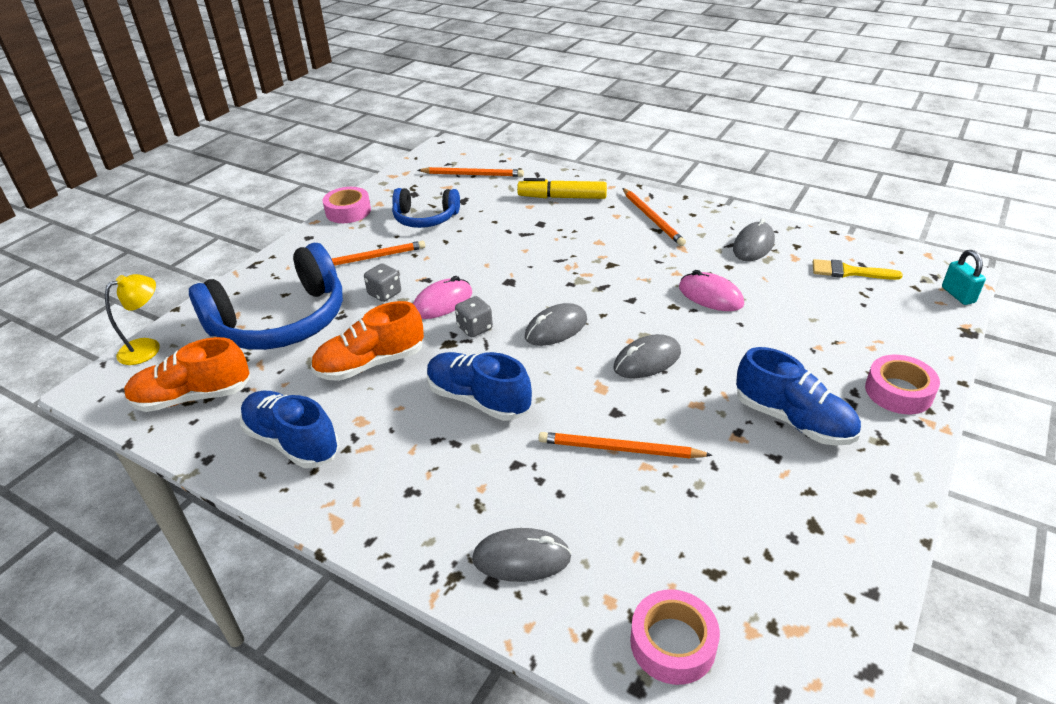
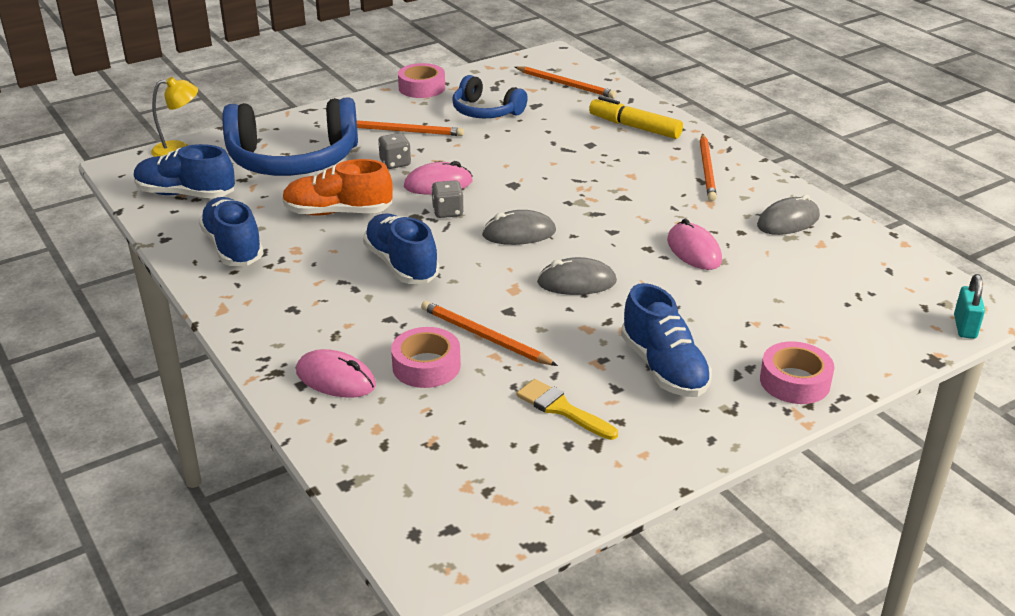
camera: 25 degrees right, 5 degrees down
orange shoe [124,337,250,412] -> blue shoe [134,144,235,199]
grey mouse [472,528,572,582] -> pink mouse [296,349,376,398]
pink tape [630,590,720,685] -> pink tape moved to [391,327,461,388]
yellow brush [813,259,903,280] -> yellow brush moved to [516,379,618,440]

